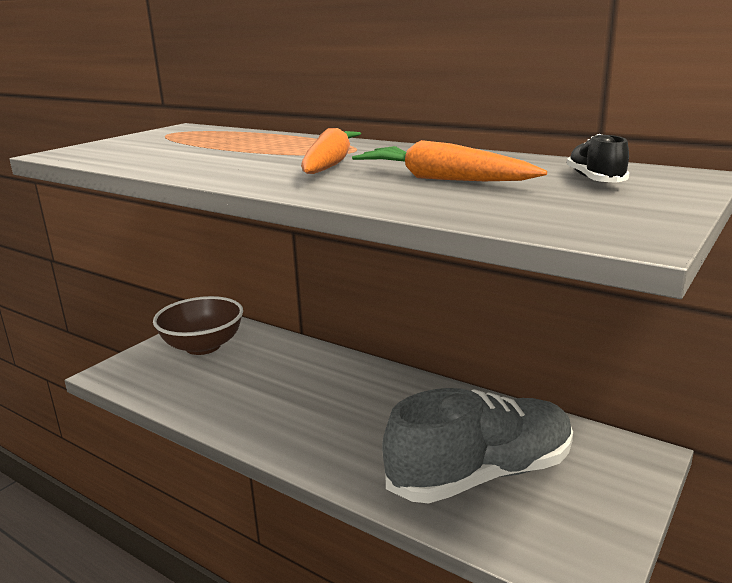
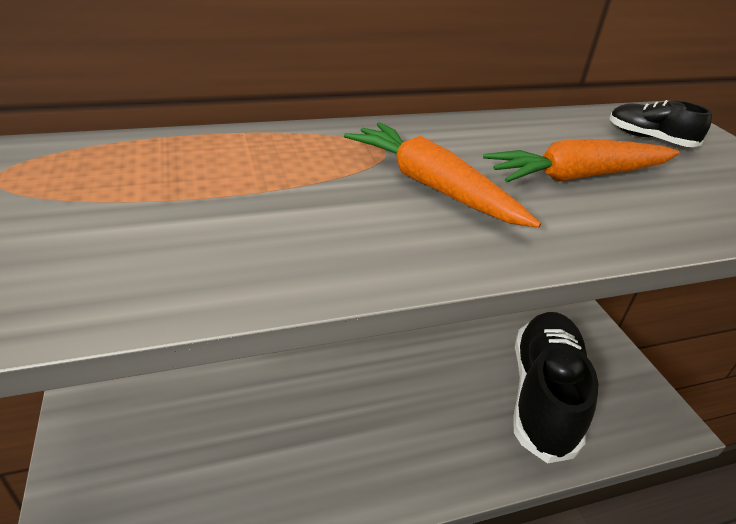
camera: 55 degrees left, 15 degrees up
brown bowl [153,296,243,355] -> none
grey shoe [382,388,573,503] -> black shoe [514,312,598,463]

